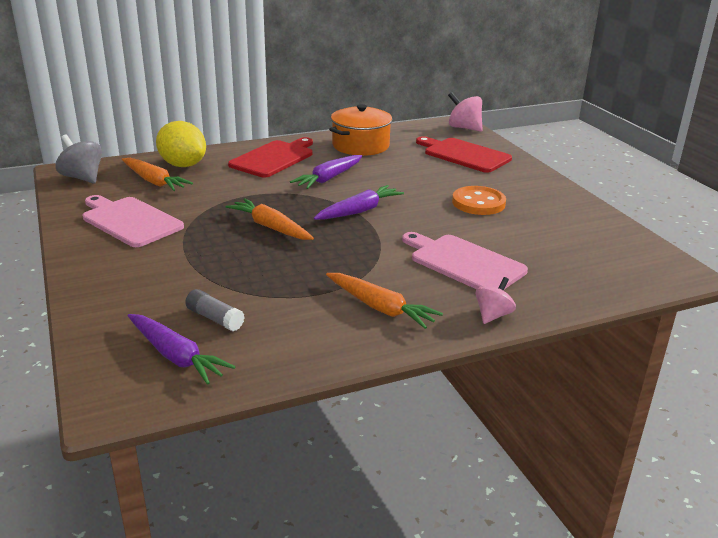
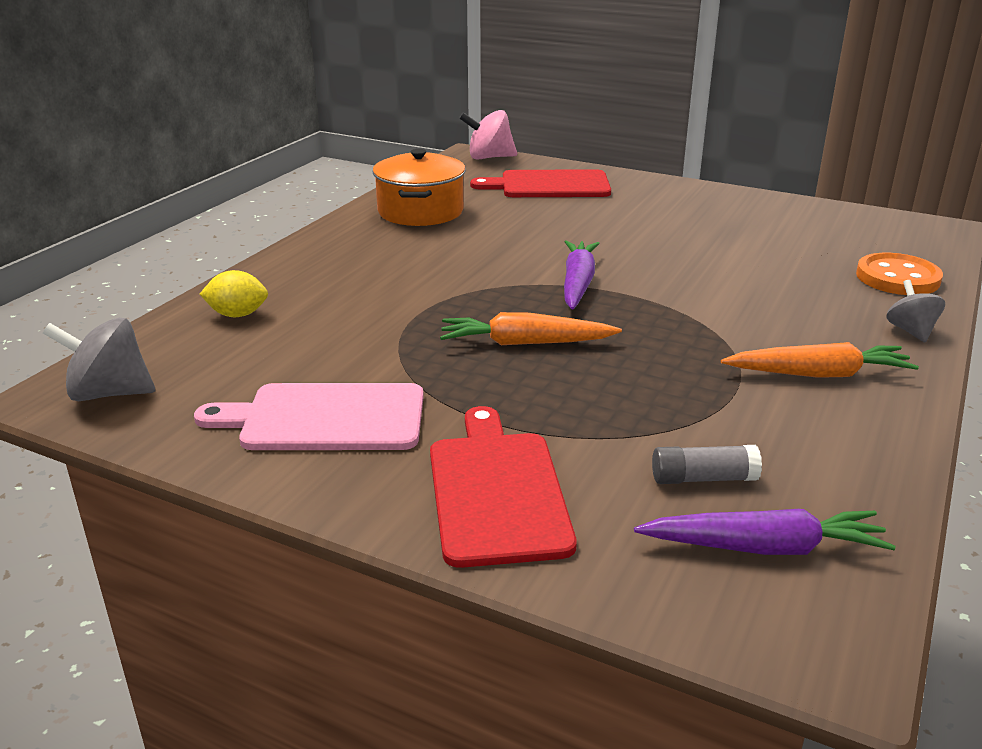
camera: 40 degrees left, 0 degrees up
orange carrot [122,158,193,191] -> none
yellow lemon [156,121,206,167] -> yellow lemon [200,270,268,317], size x0.59
red cutting board [228,137,313,178] -> red cutting board moved to [430,406,577,568]
purple carrot [290,155,362,189] -> none
pink cutting board [402,232,528,289] -> none
orange button [452,186,506,215] -> orange button moved to [856,253,943,295]
pink spinning top [476,277,516,324] -> grey spinning top [886,280,945,342]

